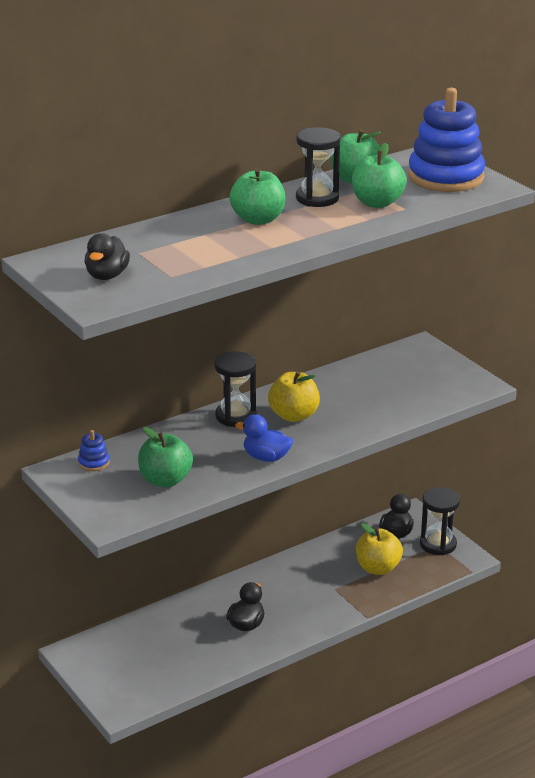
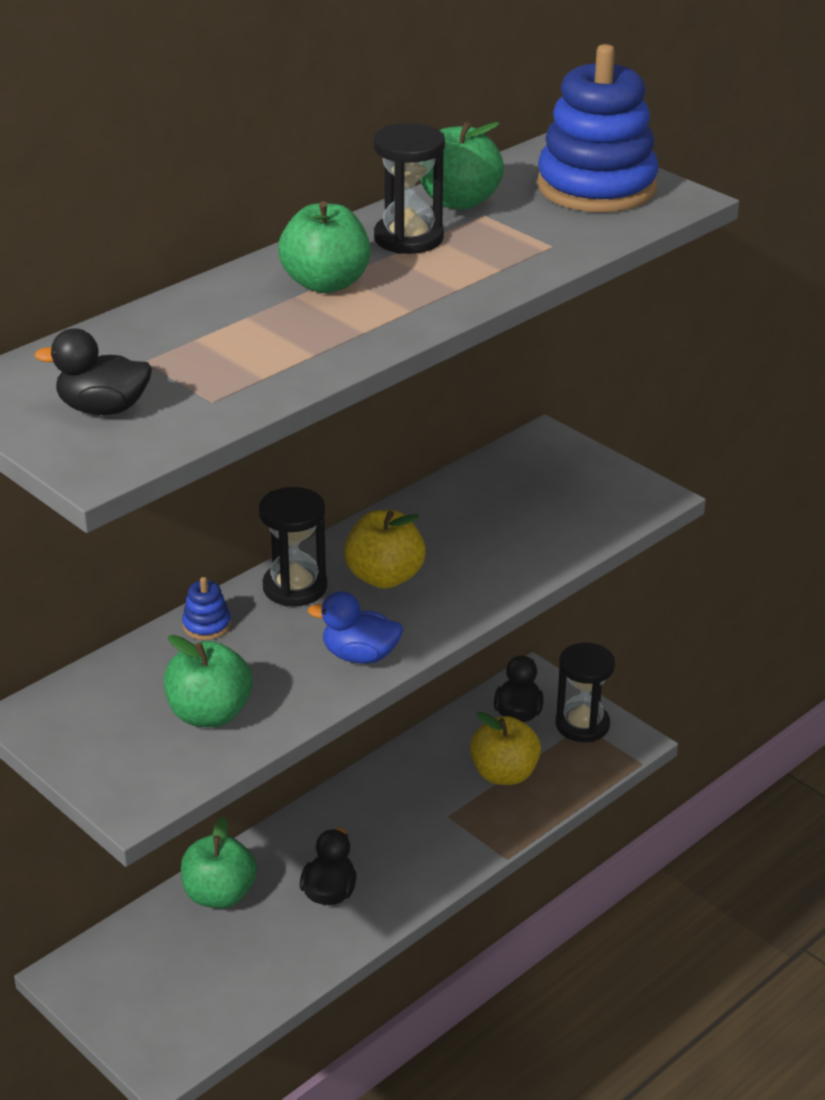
camera: 10 degrees left, 5 degrees up
blue stacking toy [78,430,110,471] -> blue stacking toy moved to [182,577,231,640]
black duck [84,233,130,280] -> black duck turned 90 degrees clockwise [35,328,152,415]
green apple [352,143,407,208] -> green apple moved to [181,816,257,908]

